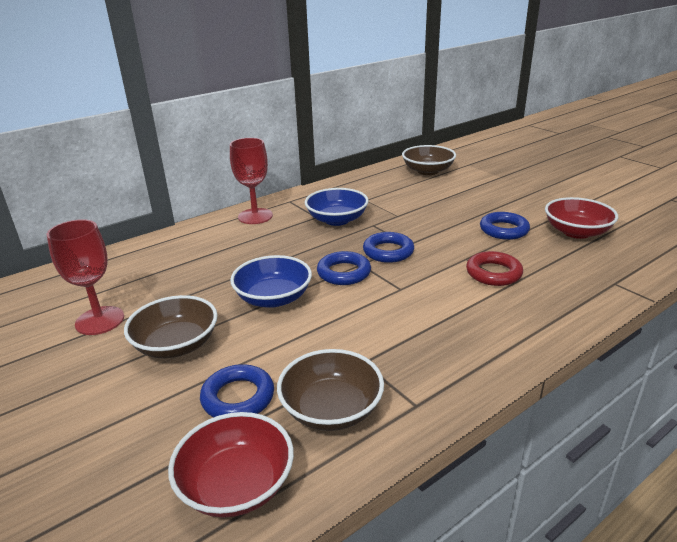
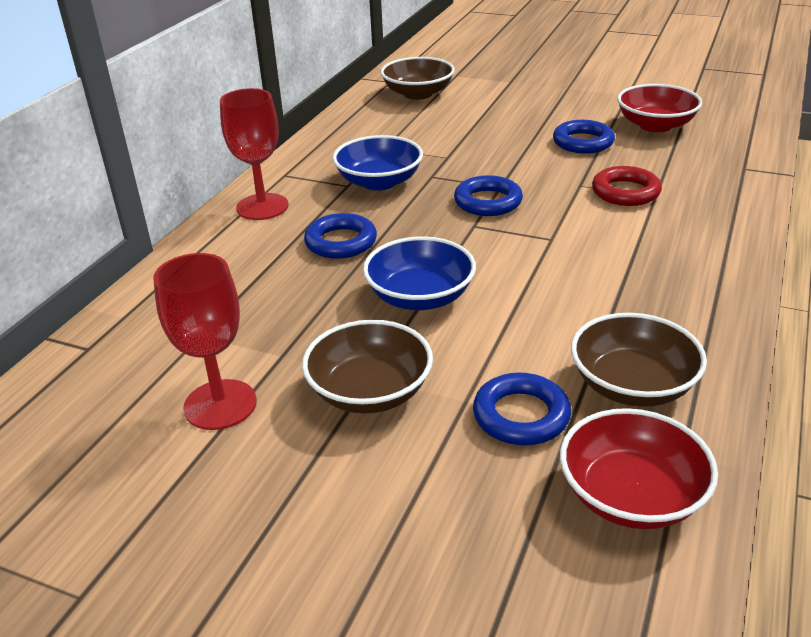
camera: 30 degrees left, 5 degrees up
blue ring [317,251,371,285] -> blue ring moved to [304,213,377,259]

